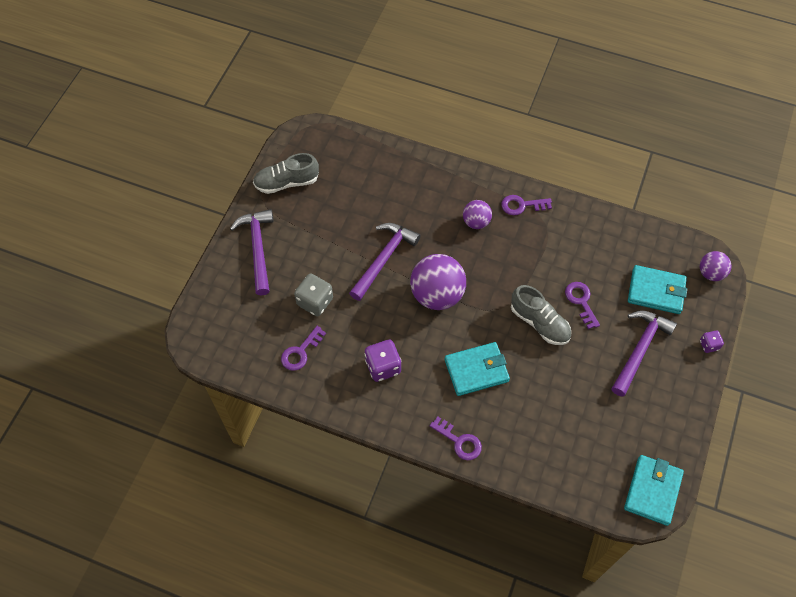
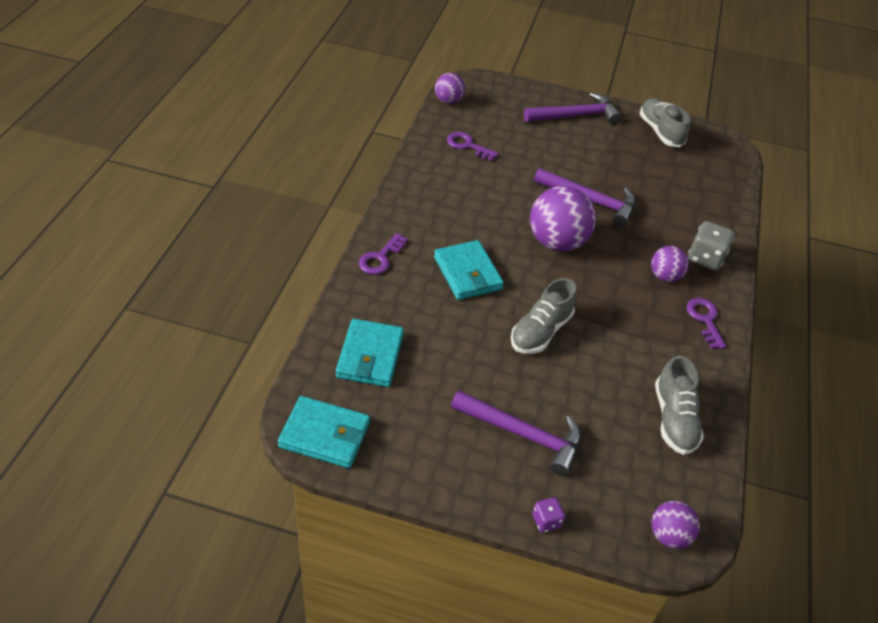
camera: 80 degrees right, 15 degrees down
grey dice [294,273,333,316] -> grey dice moved to [688,221,734,270]
purple dice [365,340,401,382] -> none
purple key [565,282,600,329] -> none
turquoise wallet [628,265,687,314] -> turquoise wallet moved to [336,319,404,387]
none -> purple ball [435,73,465,104]
none -> grey shoe [655,356,704,455]

